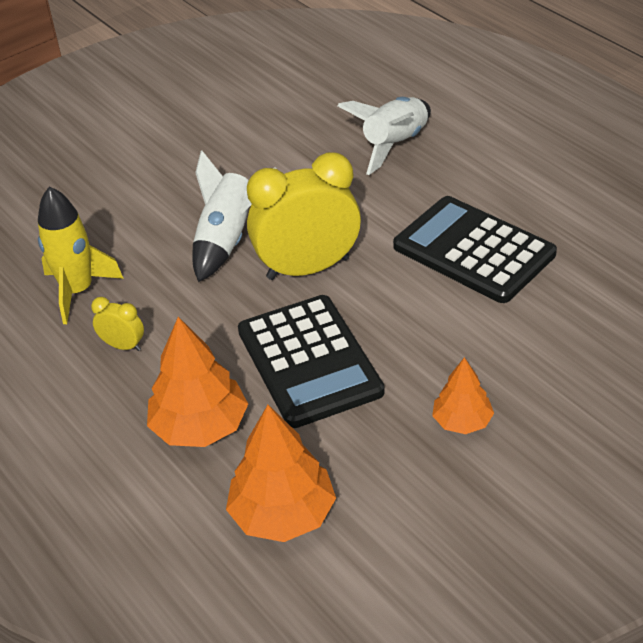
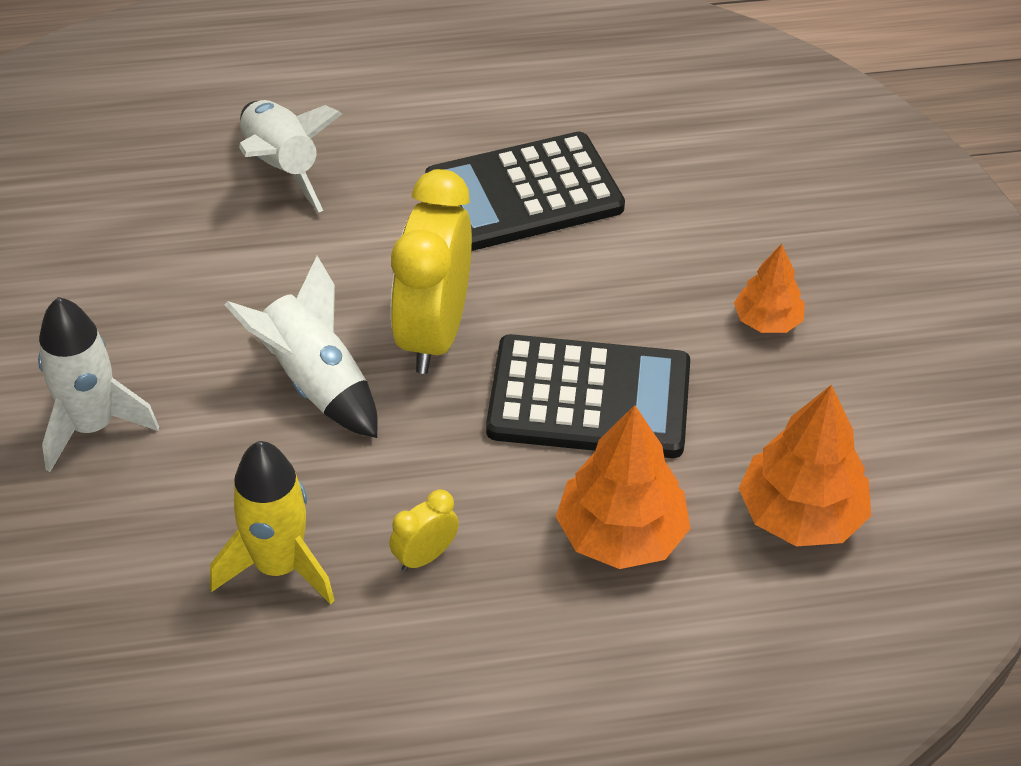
camera: 65 degrees left, 5 degrees up
none -> white rocket [38,297,159,472]

